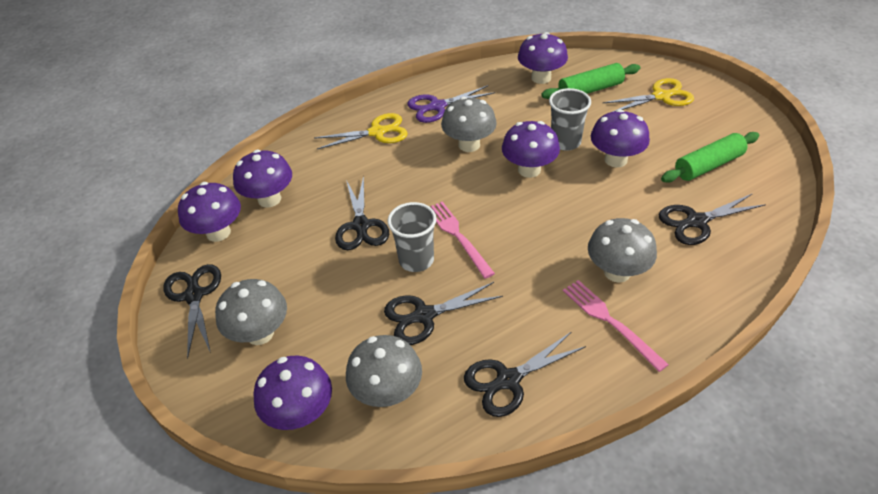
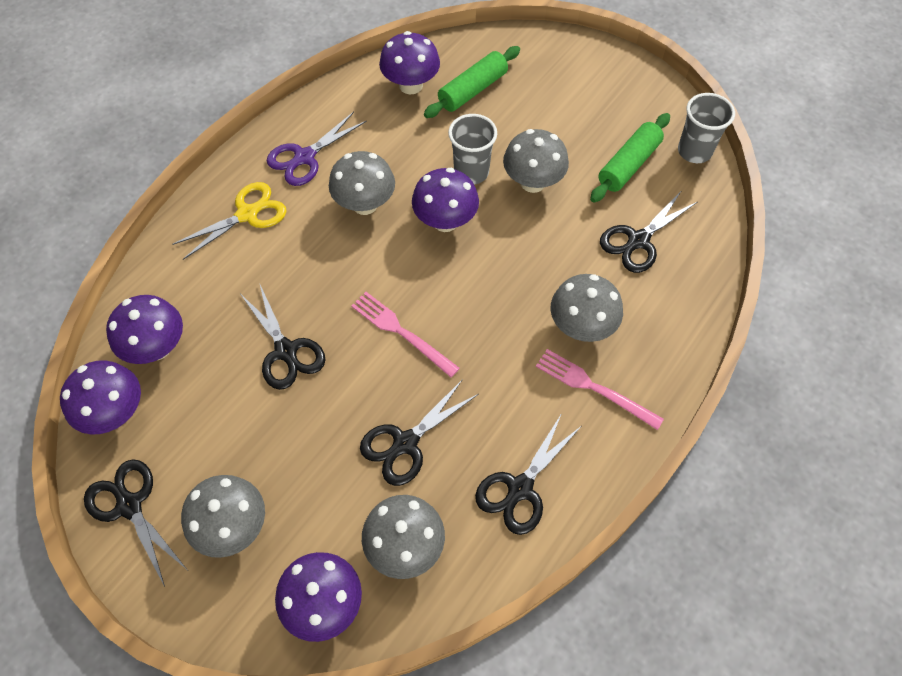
camera: 25 degrees left, 15 degrees up
grey cup [387,202,437,272] -> grey cup moved to [678,93,735,163]
purple mushroom [591,109,650,167] -> grey mushroom [503,129,569,193]
yellow scissors [602,78,694,112] -> none

